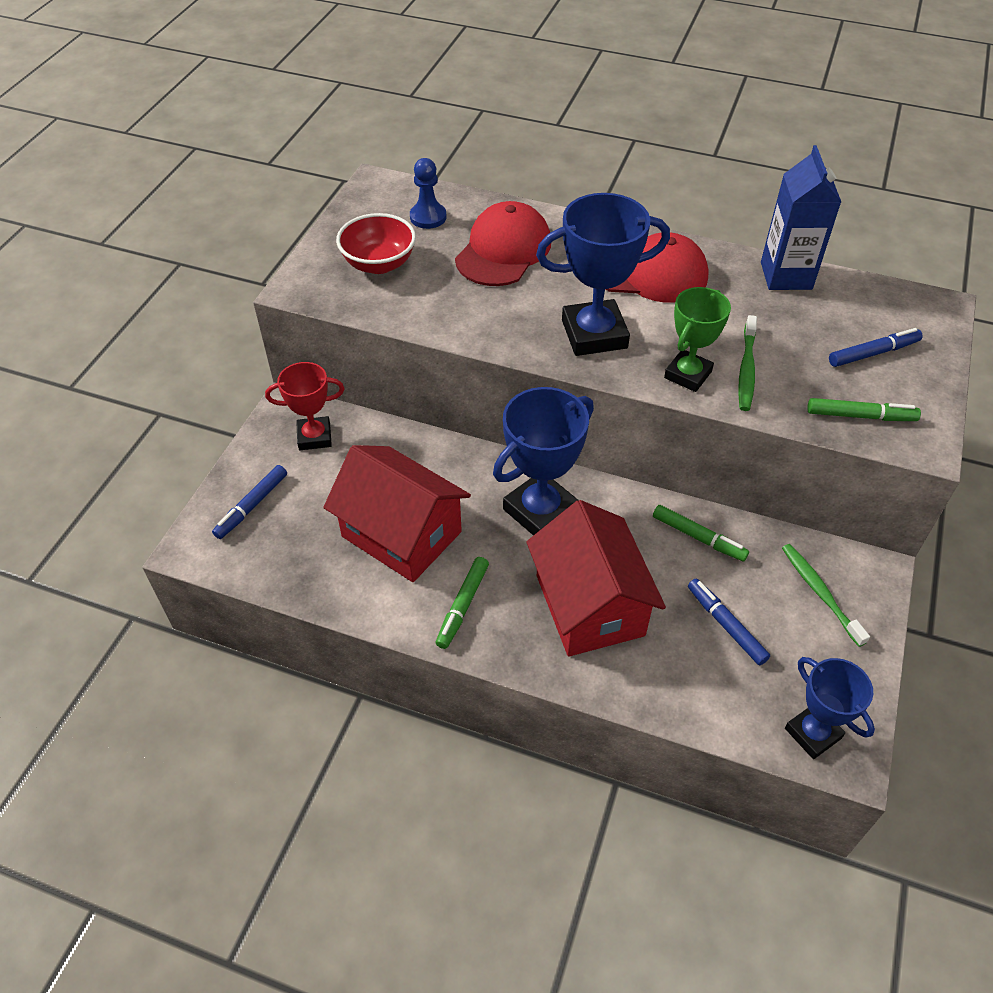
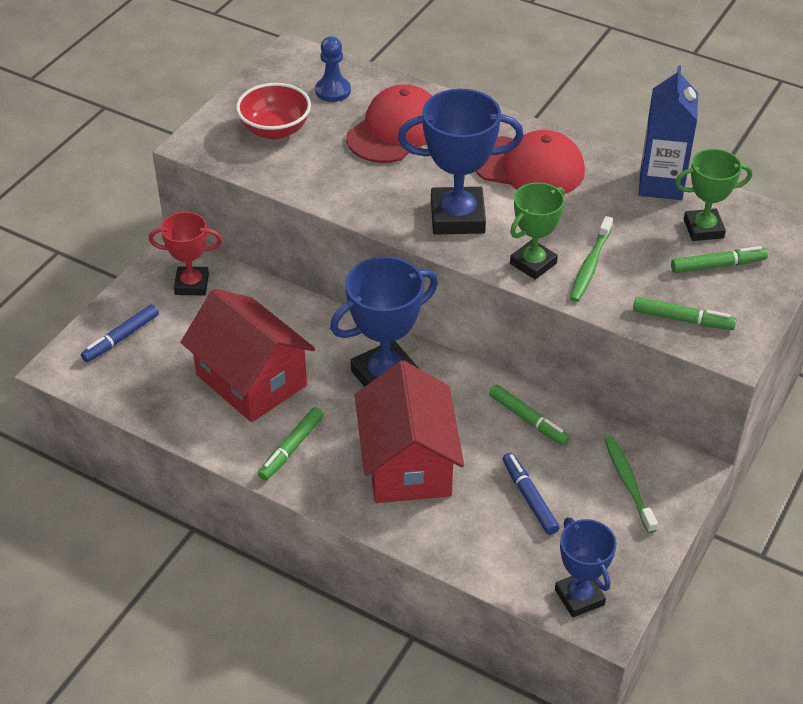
camera: 10 degrees right, 5 degrees down
blue marker [829,328,923,367] -> green marker [671,246,768,273]
none -> green trophy [675,149,752,241]

